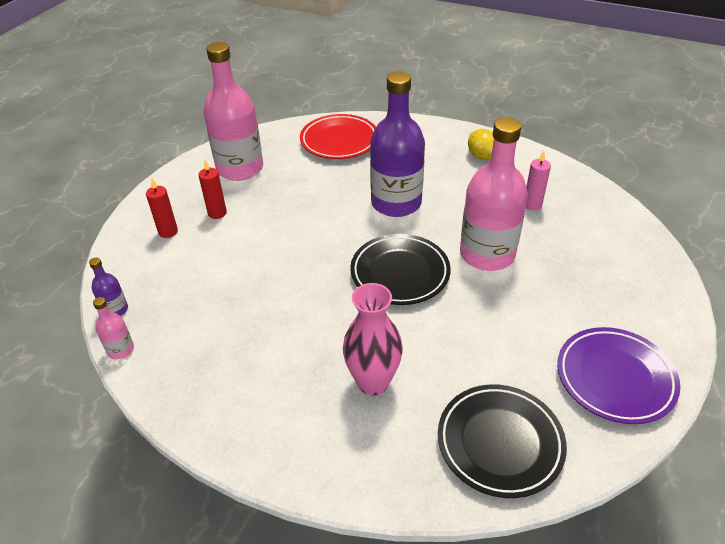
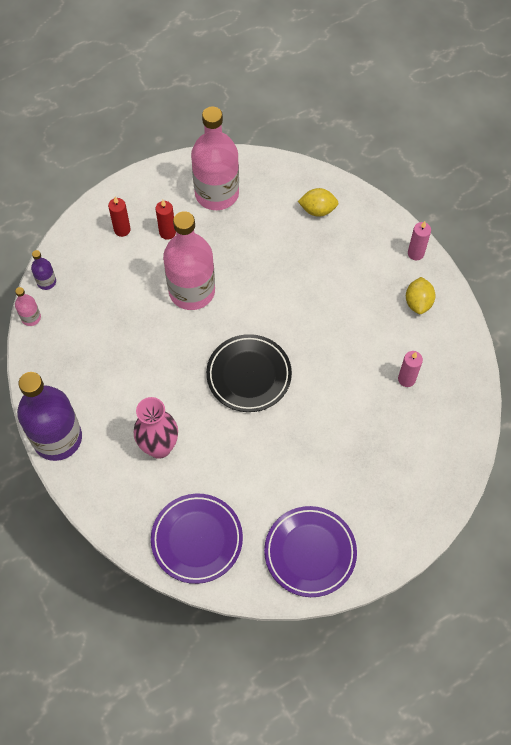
camera: 35 degrees right, 20 degrees up
red plate [300,114,376,159] -> yellow lemon [298,188,339,217]
purple bottle [370,71,425,217] -> purple bottle moved to [17,372,82,461]
black plate [438,384,567,498] -> purple plate [151,494,243,584]
pink bottle [460,117,528,271] -> pink bottle moved to [163,211,215,310]
none -> pink candle [408,221,431,260]

